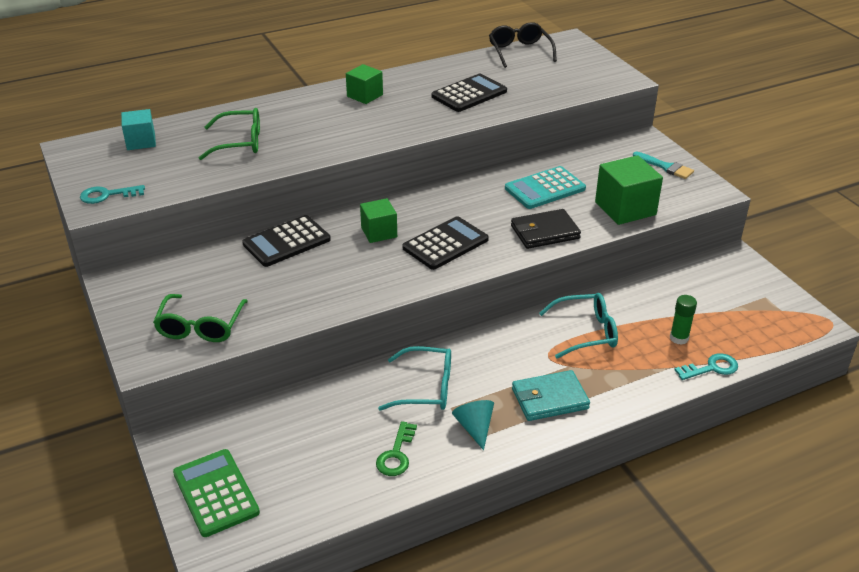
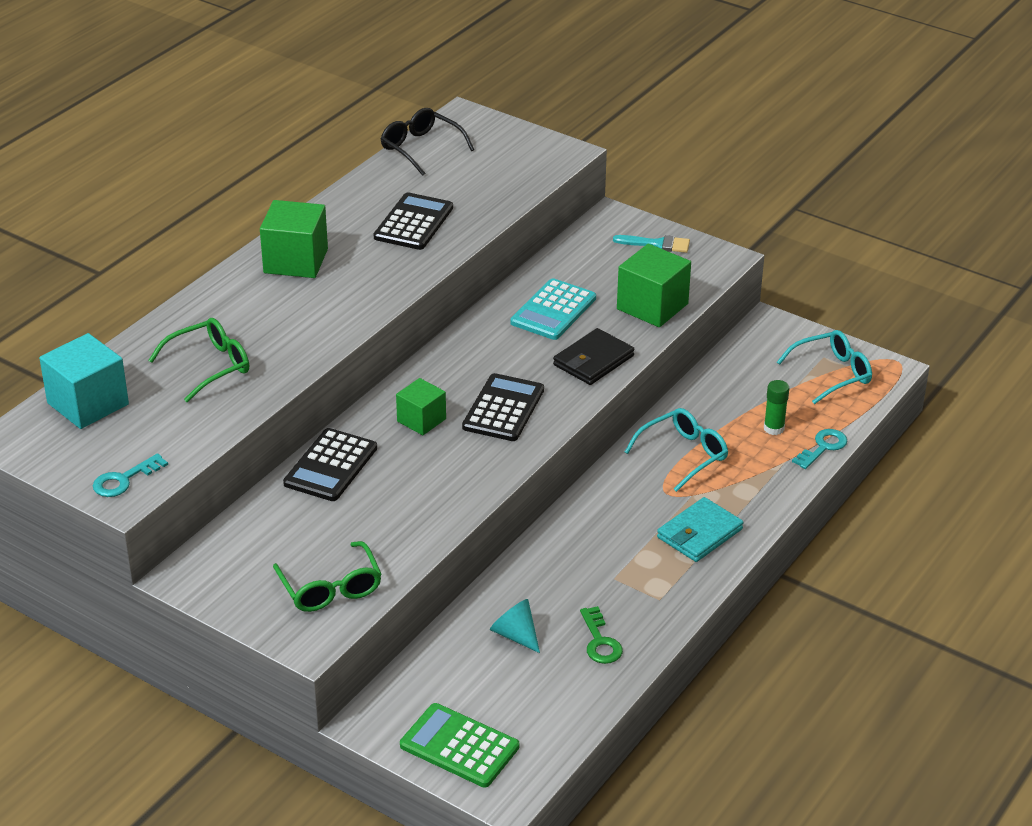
camera: 30 degrees left, 0 degrees up
turquoise cube [121,109,156,150] -> turquoise cube [39,333,129,429], size x1.59
green cube [346,64,383,104] -> green cube [260,200,328,278], size x1.59
turquoise glasses [378,346,451,411] -> turquoise glasses moved to [777,330,872,404]
turquoise cone [452,400,494,450] -> turquoise cone moved to [490,599,540,653]

